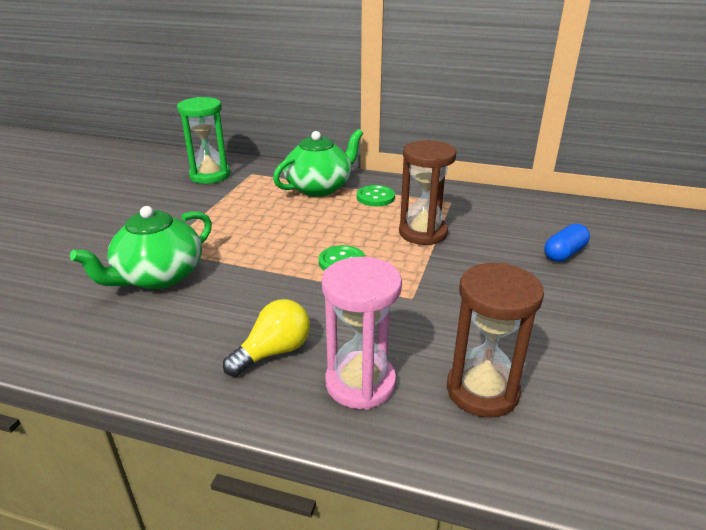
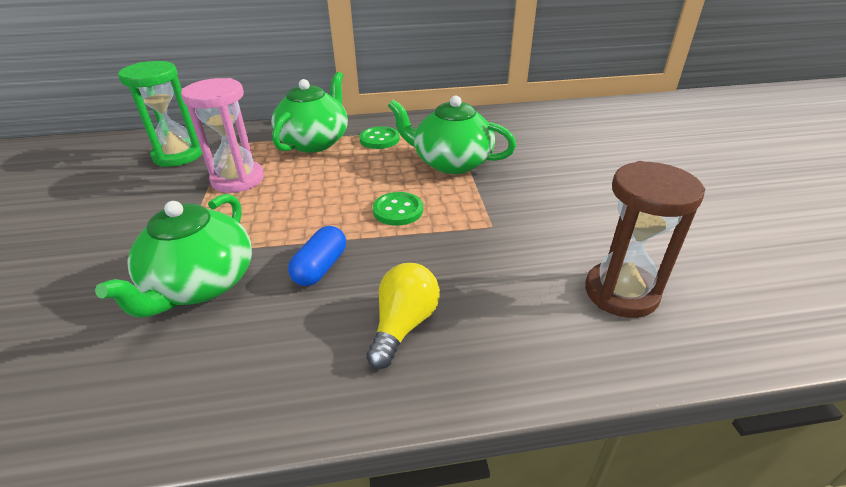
camera: 25 degrees left, 5 degrees up
pink hourglass [322,257,402,410] -> pink hourglass moved to [181,78,264,193]
brown hourglass [399,140,456,245] -> green teapot [388,95,516,174]
blue capsule [544,224,590,262] -> blue capsule moved to [288,226,346,286]

